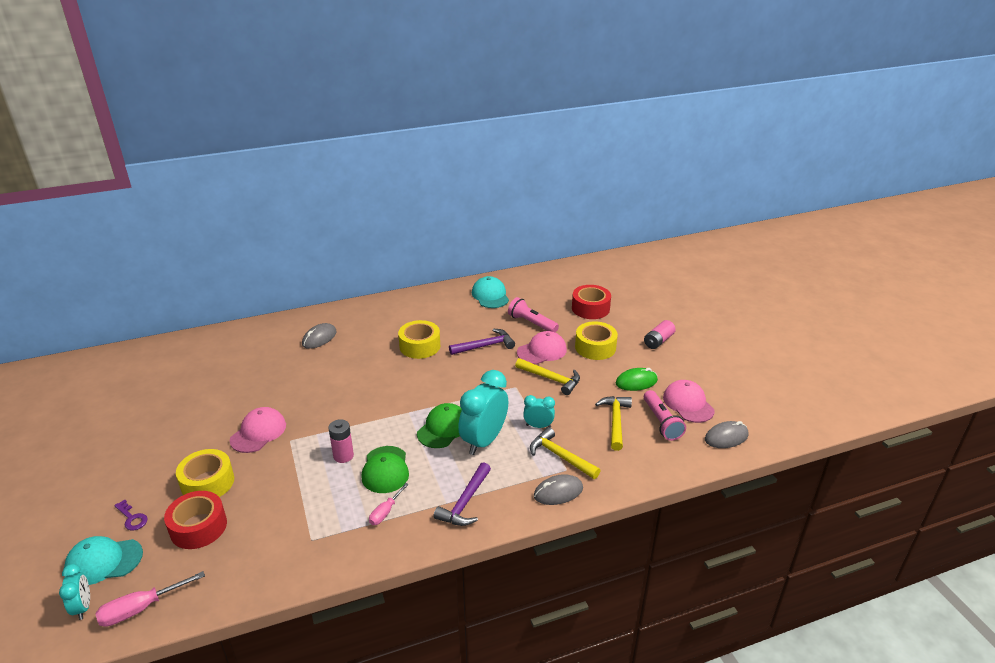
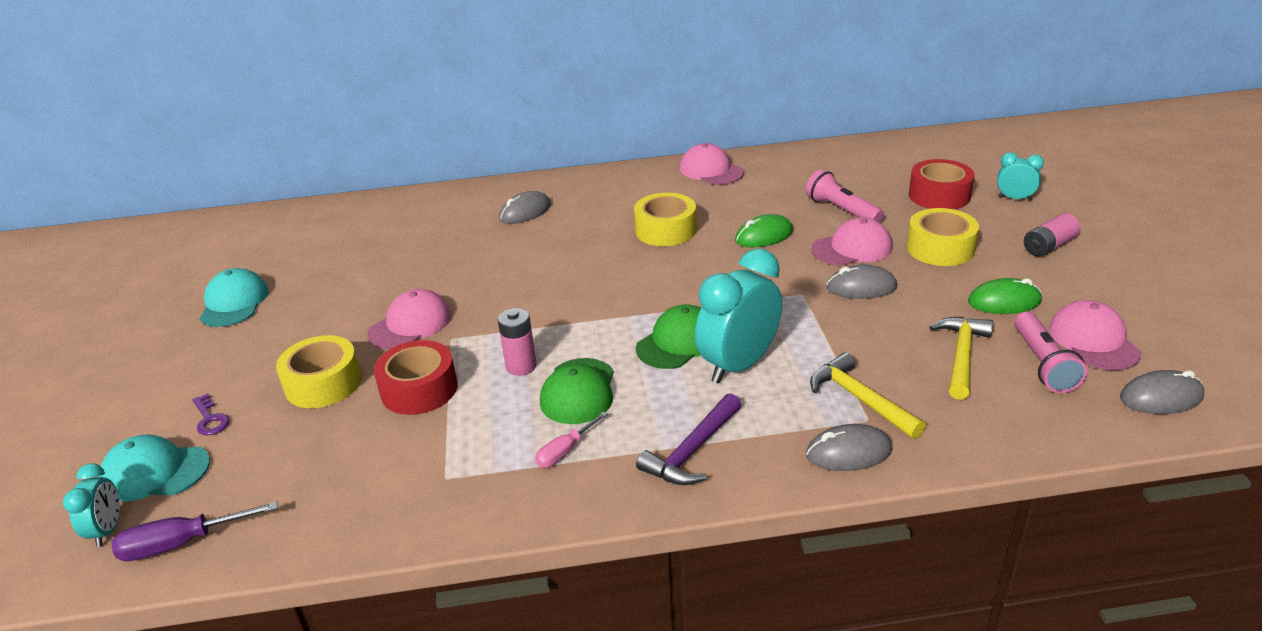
camera: 15 degrees right, 0 degrees up
pink screwdriver [96,571,205,627] -> purple screwdriver [111,501,278,561]
red tape [164,491,227,549] -> red tape moved to [374,340,458,415]
purple hammer [449,329,515,355] -> green mouse [735,214,793,247]
turquoise cap [472,276,509,308] -> turquoise cap moved to [199,268,269,327]
yellow hammer [515,358,580,395] -> grey mouse [826,265,897,299]
turquoise clock [523,395,555,428] -> turquoise clock moved to [997,152,1044,201]
none -> pink cap [680,143,744,185]

